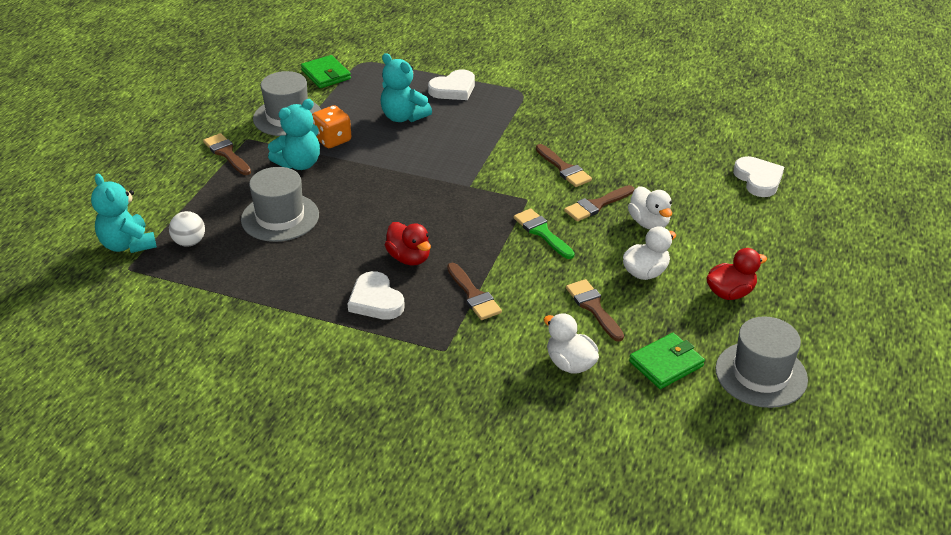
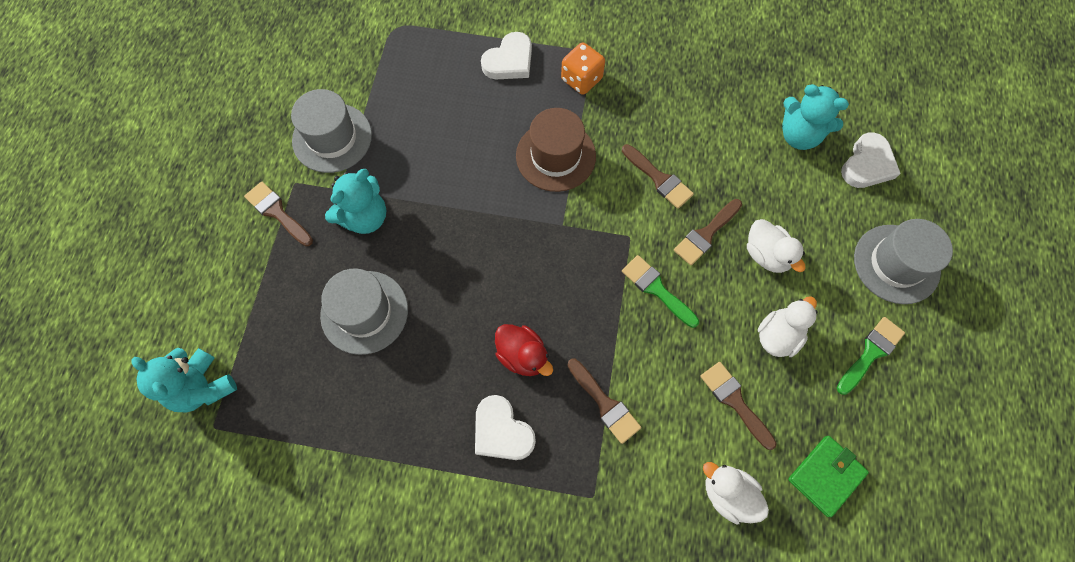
camera: 10 degrees left, 30 degrees up
white ball [169,211,205,247] -> none
green wallet [301,55,351,88] -> none
orange dice [312,105,351,148] -> orange dice moved to [561,42,605,95]
turquoise teddy bear [381,53,432,122] -> turquoise teddy bear moved to [782,84,849,150]
red duck [706,248,767,300] -> green brush [837,317,905,395]
grey hat [715,316,808,408] -> grey hat moved to [854,219,953,304]
white heart [733,156,784,197] -> white heart turned 60 degrees clockwise [841,132,901,188]
none -> brown hat [516,108,596,192]

